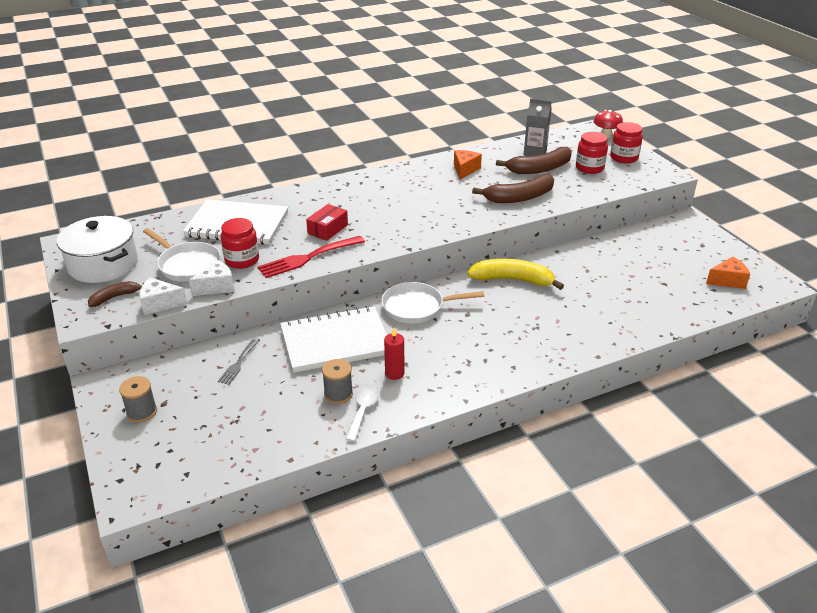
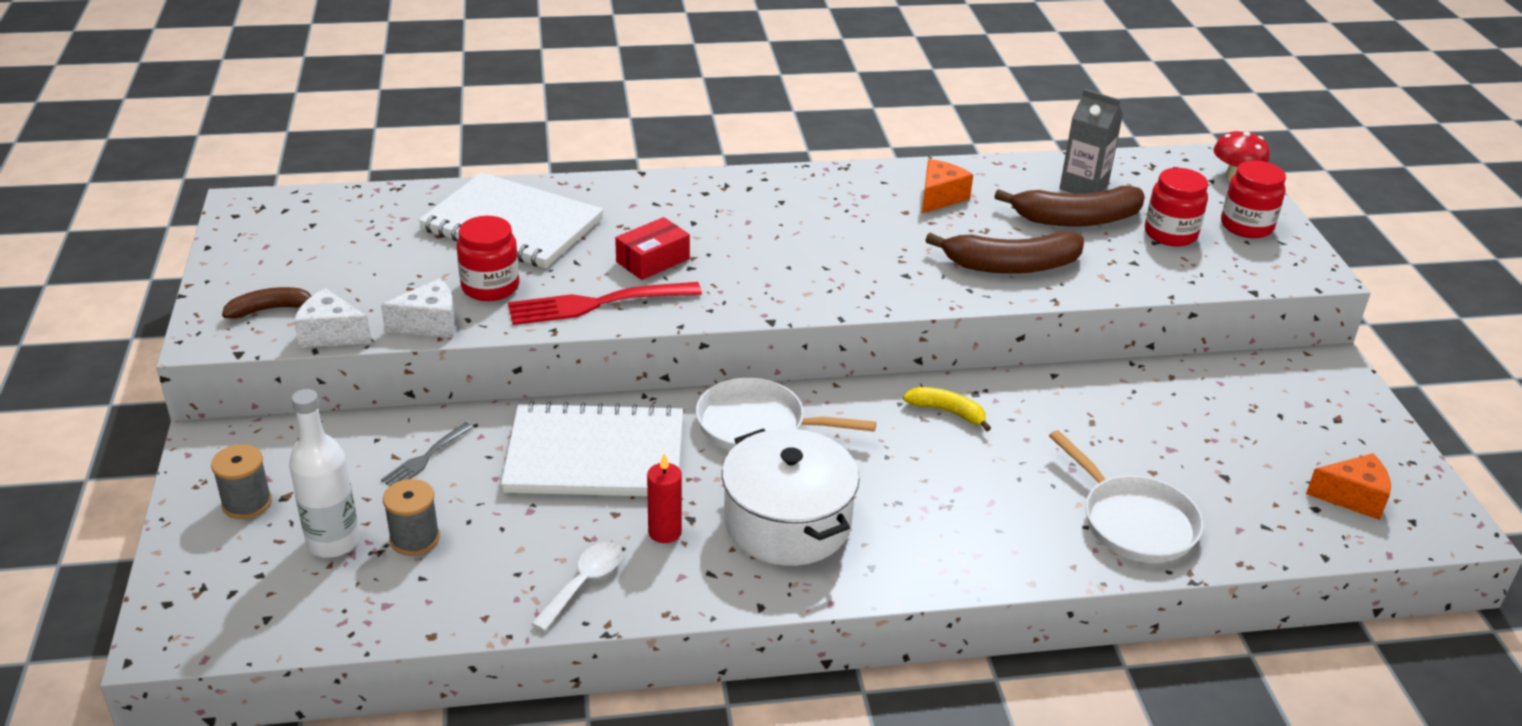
camera: 15 degrees right, 0 degrees up
white pot [57,216,138,283] -> white pot moved to [722,429,860,566]
white pan [143,228,221,282] -> white pan moved to [1049,430,1204,563]
grey spool [322,359,353,404] -> grey spool moved to [383,479,440,556]
yellow banana [467,259,564,290] -> yellow banana [903,387,991,431], size x0.55
none -> white bottle [289,389,360,558]

